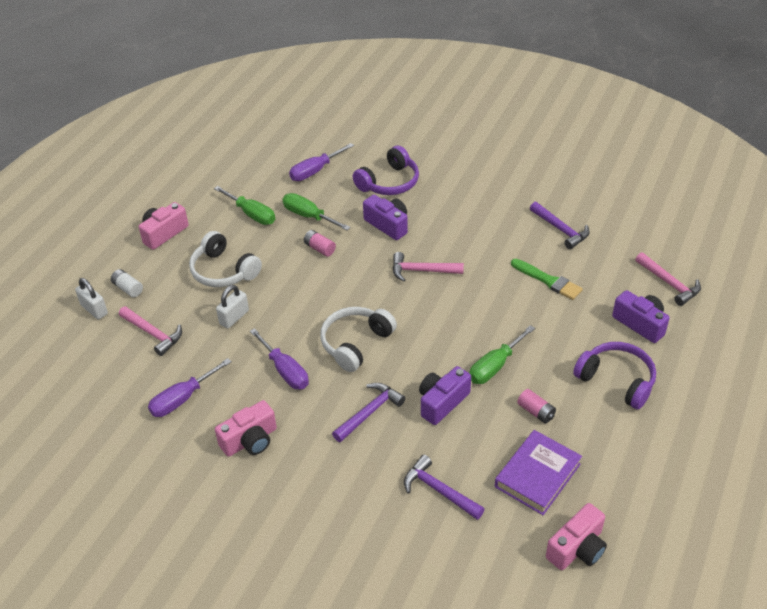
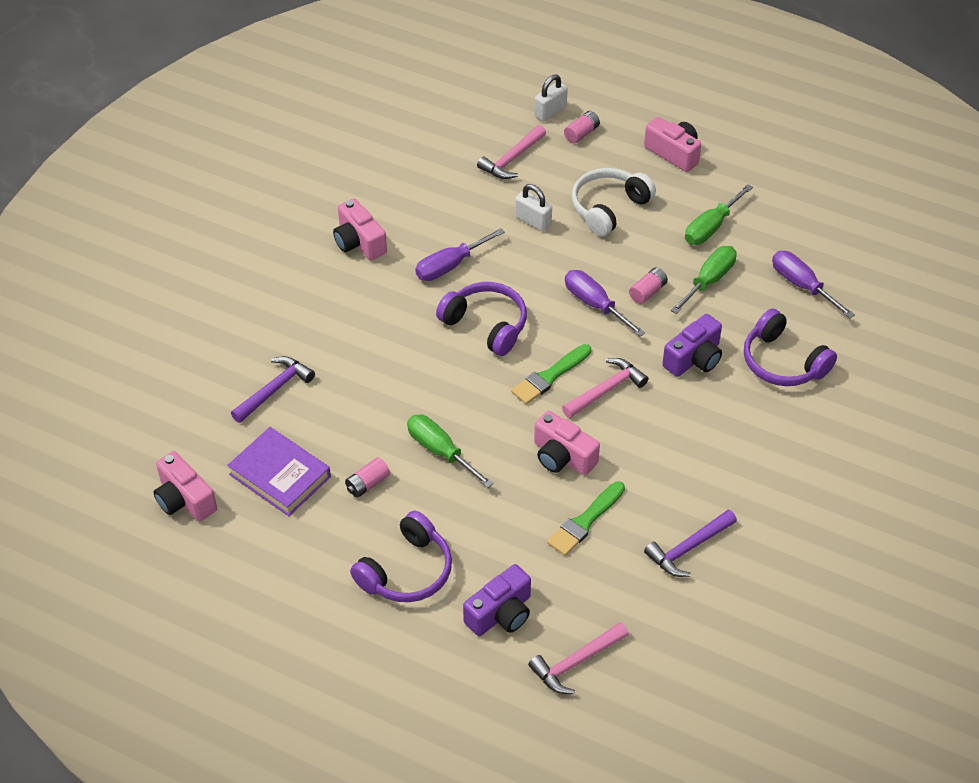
camera: 90 degrees right, 5 degrees up
white battery [111,269,143,297] -> pink battery [564,111,600,144]
purple screwdriver [148,358,232,417] -> purple screwdriver moved to [565,270,645,337]
white headphones [320,307,397,372] -> purple headphones [436,282,527,356]
purple hammer [332,383,405,442] -> none
pink hammer [392,252,464,282] -> pink hammer turned 45 degrees clockwise [562,358,648,418]
purple camera [419,366,471,425] -> none
none -> green brush [511,344,591,404]
none -> pink camera [534,411,600,475]

